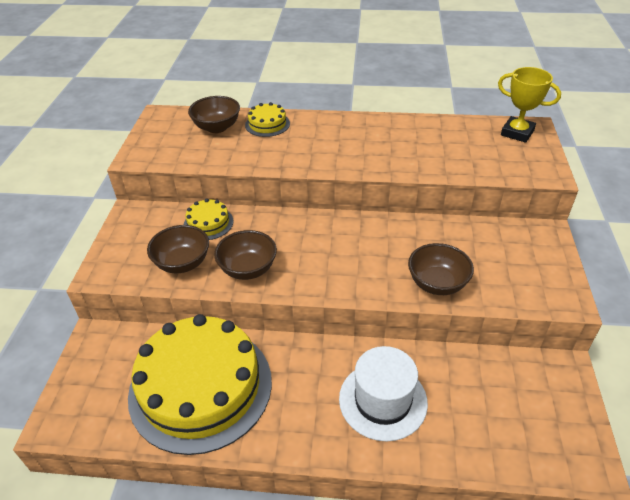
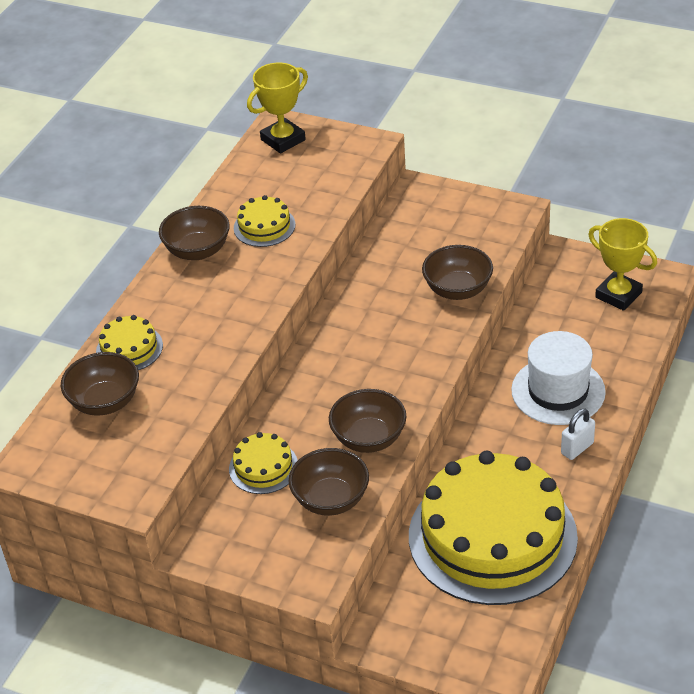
camera: 70 degrees left, 0 degrees up
none -> brown bowl [159,206,230,260]
none -> yellow cake [234,195,296,247]
none -> white padlock [561,409,595,460]
none -> yellow trophy [588,218,657,311]

